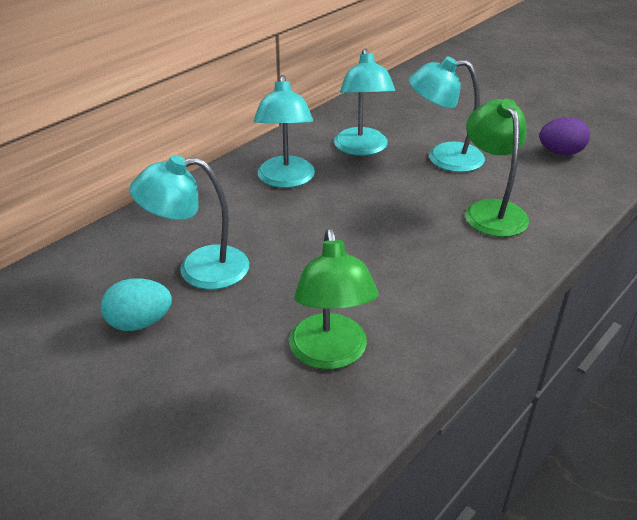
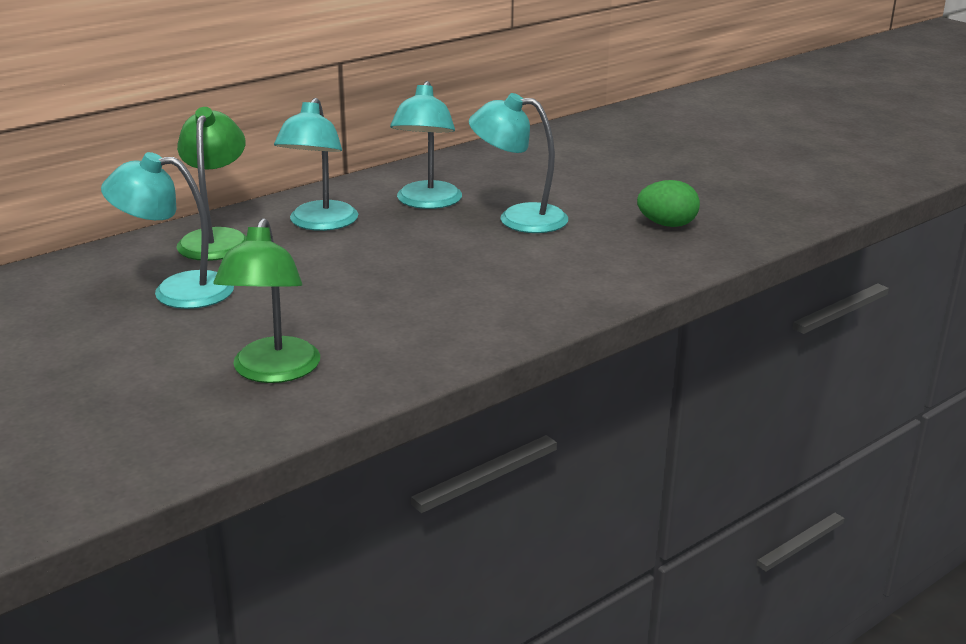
camera: 10 degrees right, 10 degrees down
turquoise egg [101,278,172,331] -> none
green lamp [465,99,529,237] -> green lamp moved to [176,107,247,261]
purple egg [539,117,590,155] -> green egg [637,180,700,227]

